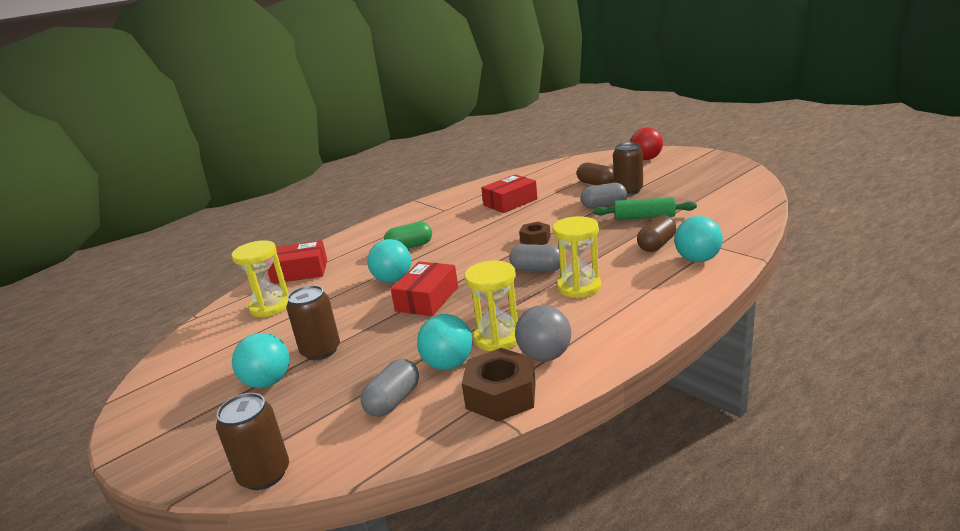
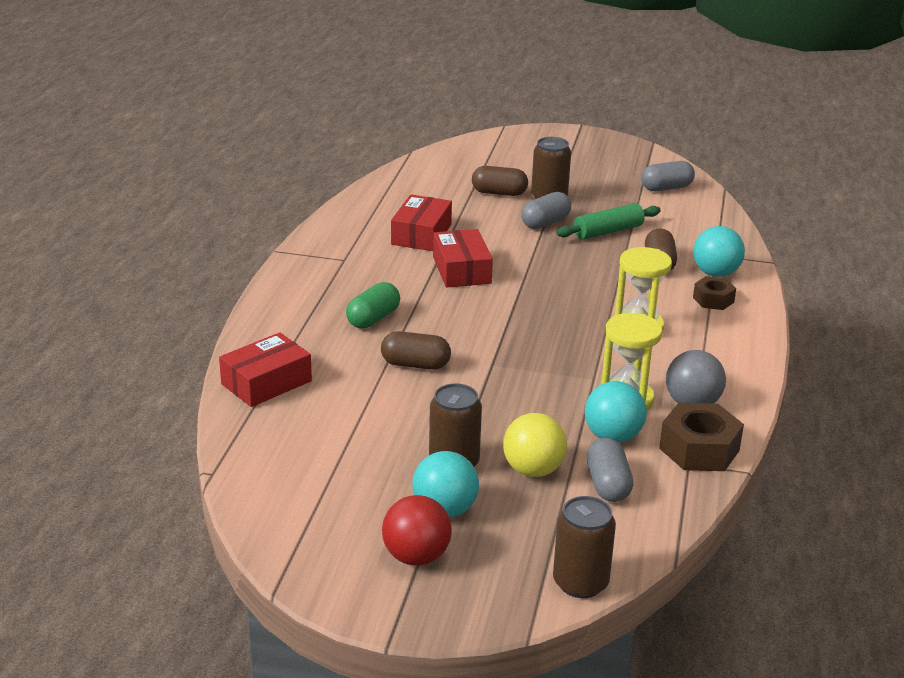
camera: 40 degrees left, 5 degrees up
yellow hourglass [232,240,289,318] -> none
turquoise ball [367,239,411,283] -> brown capsule [381,331,451,370]
red box [391,262,458,316] -> red box moved to [433,229,493,288]
grey capsule [509,244,560,272] -> grey capsule moved to [642,161,695,191]
brown nut [519,222,551,245] -> brown nut moved to [693,276,736,310]
red ball [630,127,663,160] -> red ball moved to [382,495,452,566]
none -> yellow ball [503,413,567,477]

